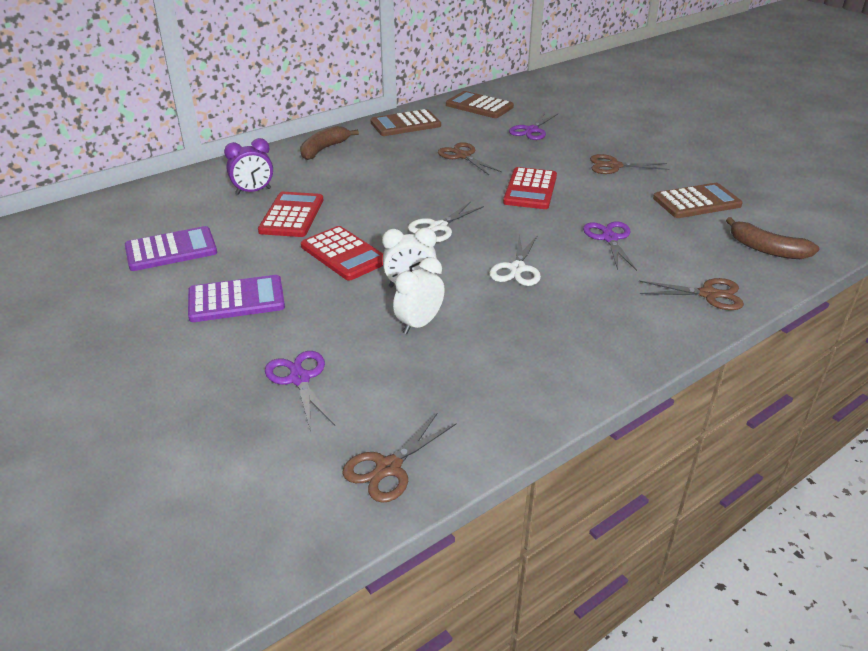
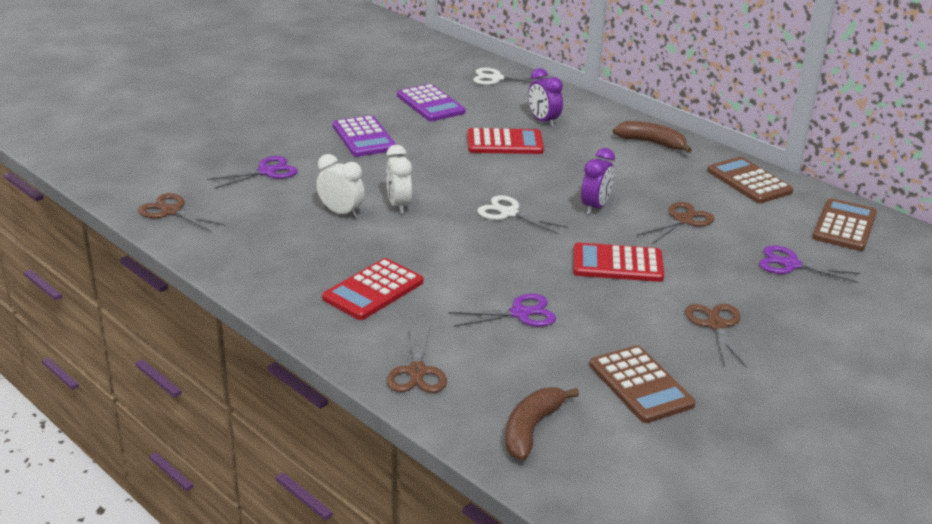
camera: 80 degrees right, 5 degrees down
red calculator [301,226,383,281] -> red calculator moved to [322,258,423,320]
white scissors [489,235,541,286] -> white scissors moved to [473,68,543,85]
none -> purple clock [581,148,615,215]

